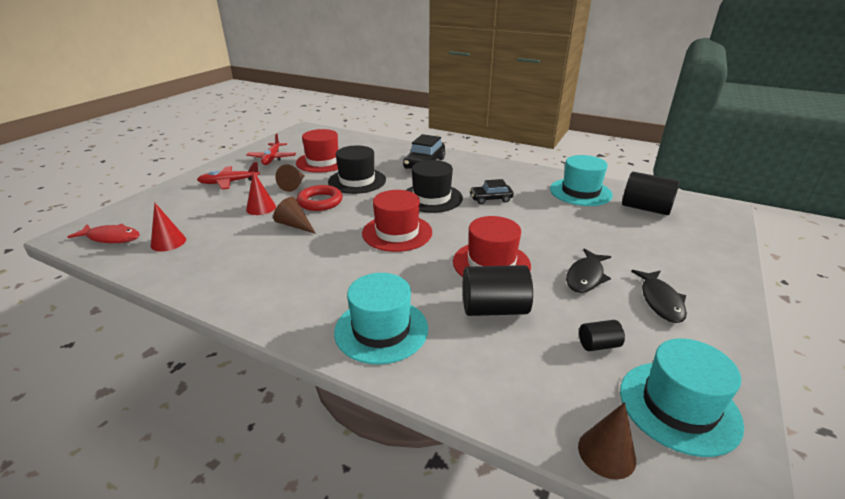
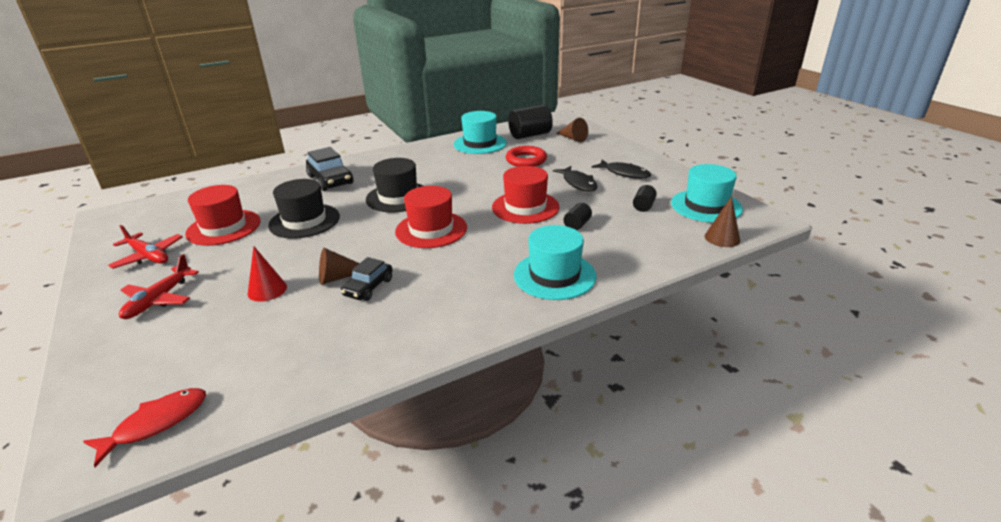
camera: 55 degrees left, 0 degrees up
red cone [151,203,186,252] -> none
brown cone [275,164,305,192] -> brown cone moved to [557,118,588,142]
red ring [297,185,343,211] -> red ring moved to [506,146,547,167]
black cylinder [463,265,533,316] -> black cylinder [564,203,592,230], size x0.51
black car [469,179,514,204] -> black car moved to [341,257,393,301]

